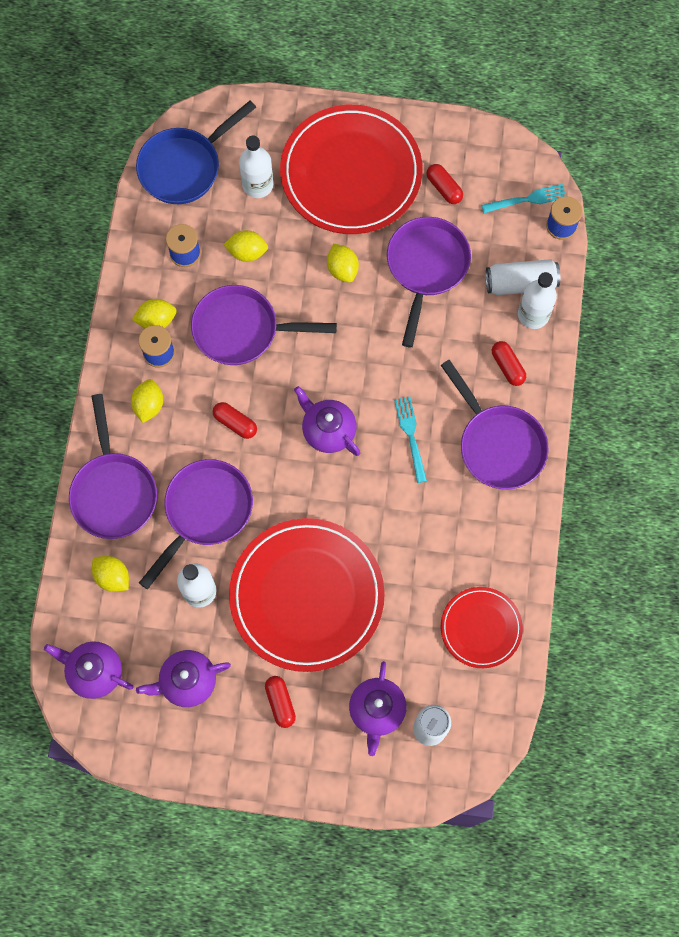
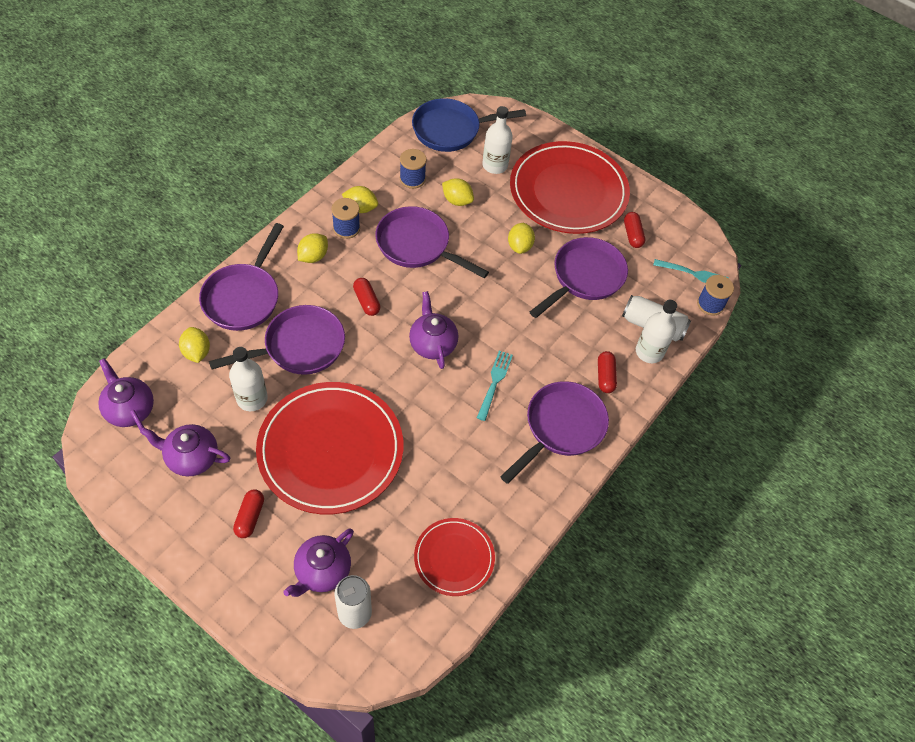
camera: 25 degrees right, 15 degrees down
purple pan [441,360,548,489] -> purple pan turned 135 degrees counterclockwise [500,381,609,484]

